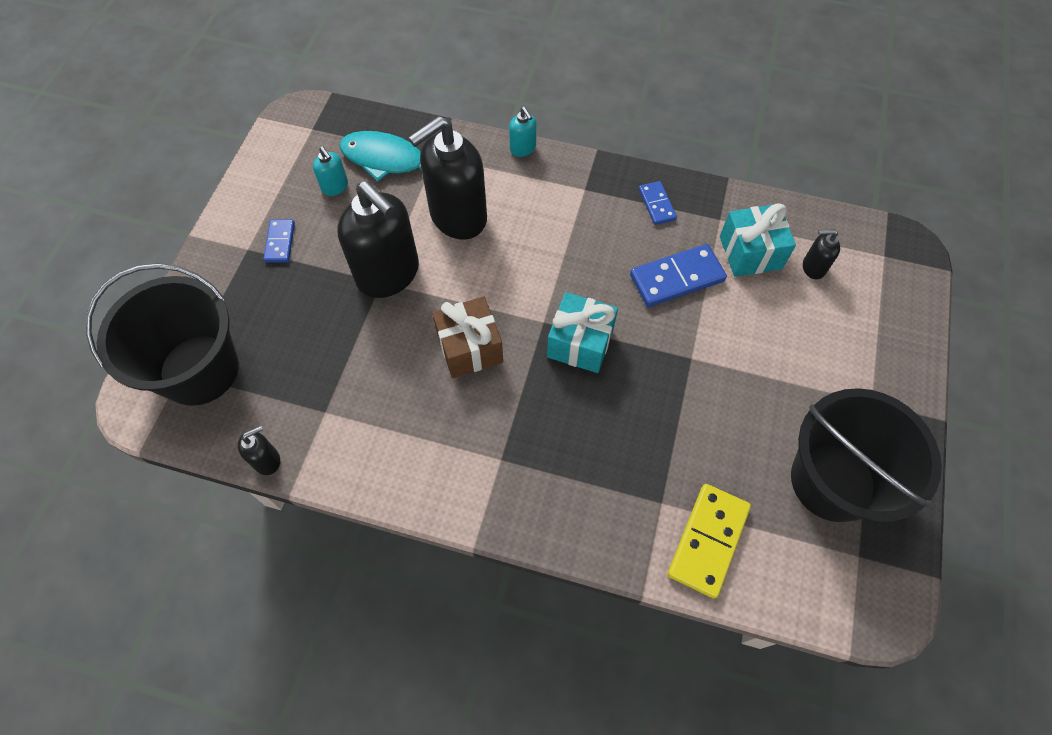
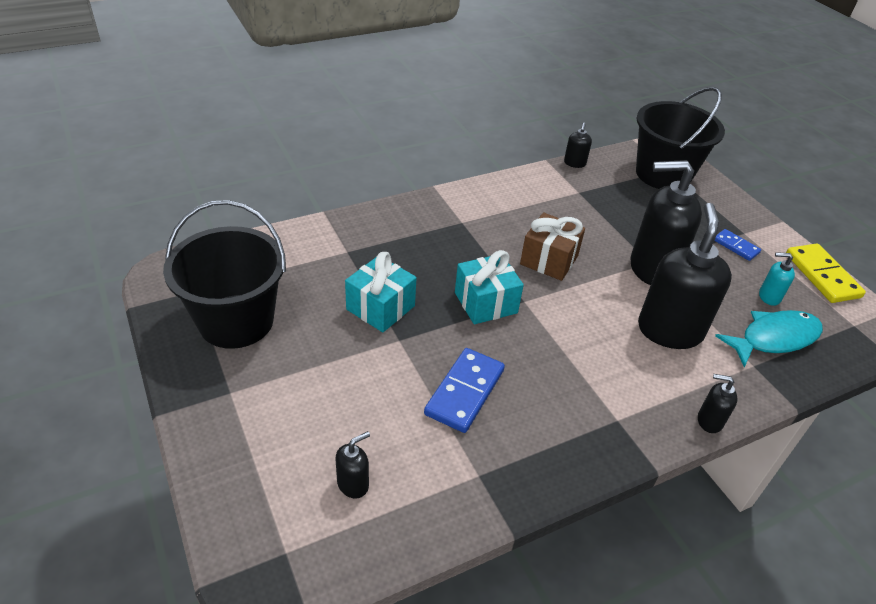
camera: 135 degrees right, 20 degrees down
turquoise soap dispenser [509,107,537,157] -> black soap dispenser [698,374,738,433]
blue domino [639,181,677,225] -> none
yellow domino [668,484,751,599] -> yellow domino moved to [786,244,866,303]
turquoise gift [720,203,796,277] -> turquoise gift moved to [345,252,416,332]

